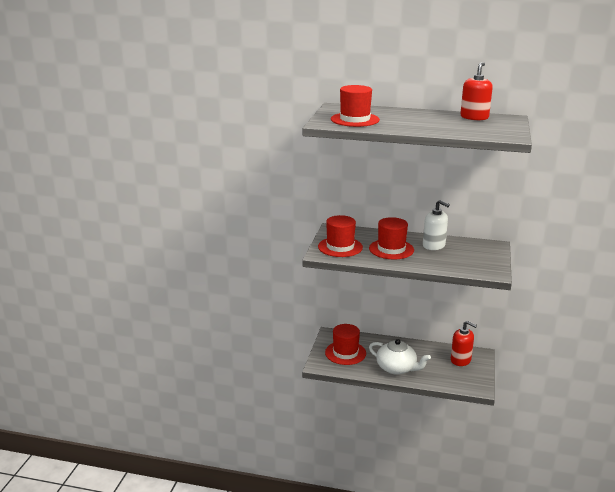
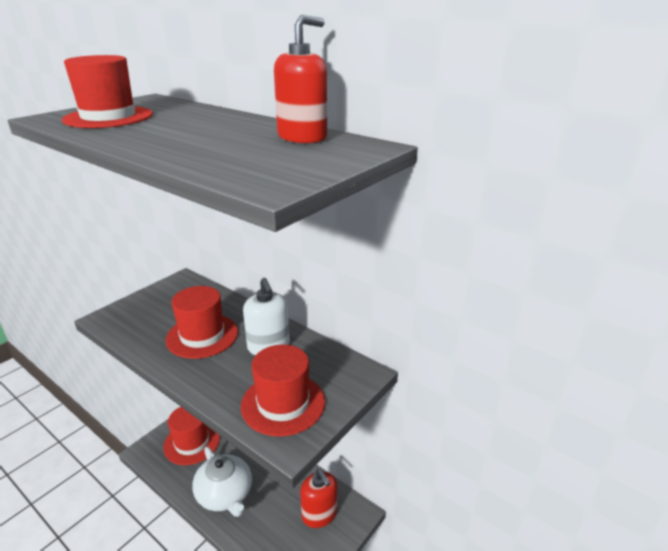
camera: 25 degrees right, 5 degrees up
red hat [318,215,363,257] -> red hat moved to [241,345,325,437]

